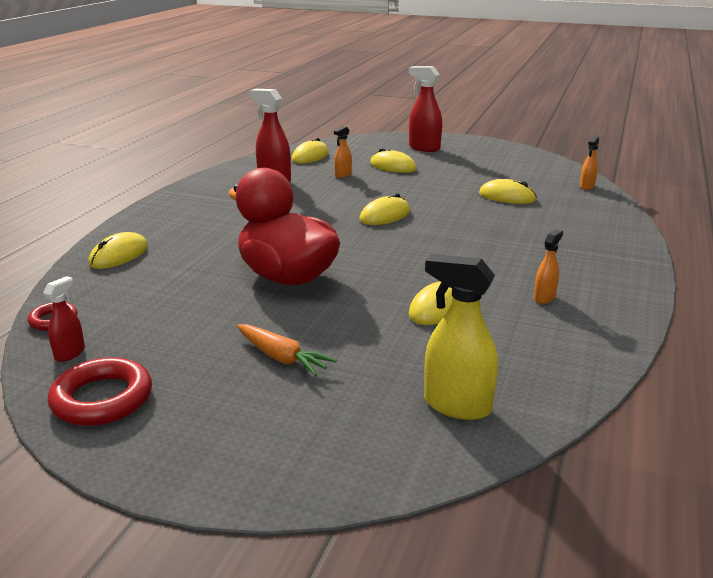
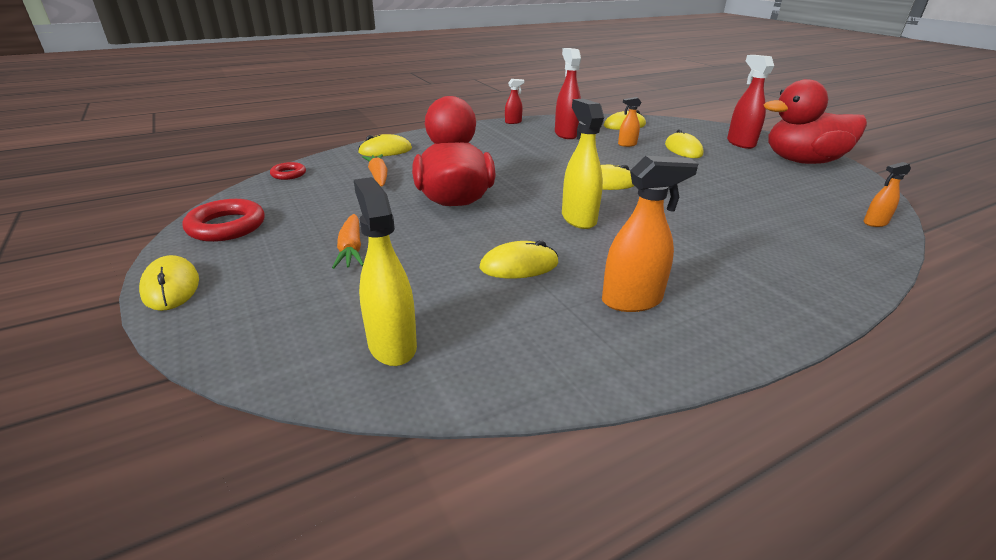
camera: 40 degrees right, 5 degrees up
red spray bottle [43,276,85,362] -> red spray bottle moved to [505,79,525,124]
yellow mouse [479,179,537,204] -> yellow mouse moved to [139,255,199,311]
orange spray bottle [534,229,563,304] -> orange spray bottle [602,156,698,312], size x1.82
none -> orange carrot [362,154,388,187]
none -> yellow spray bottle [562,99,604,229]
none -> red duck [764,79,867,164]

